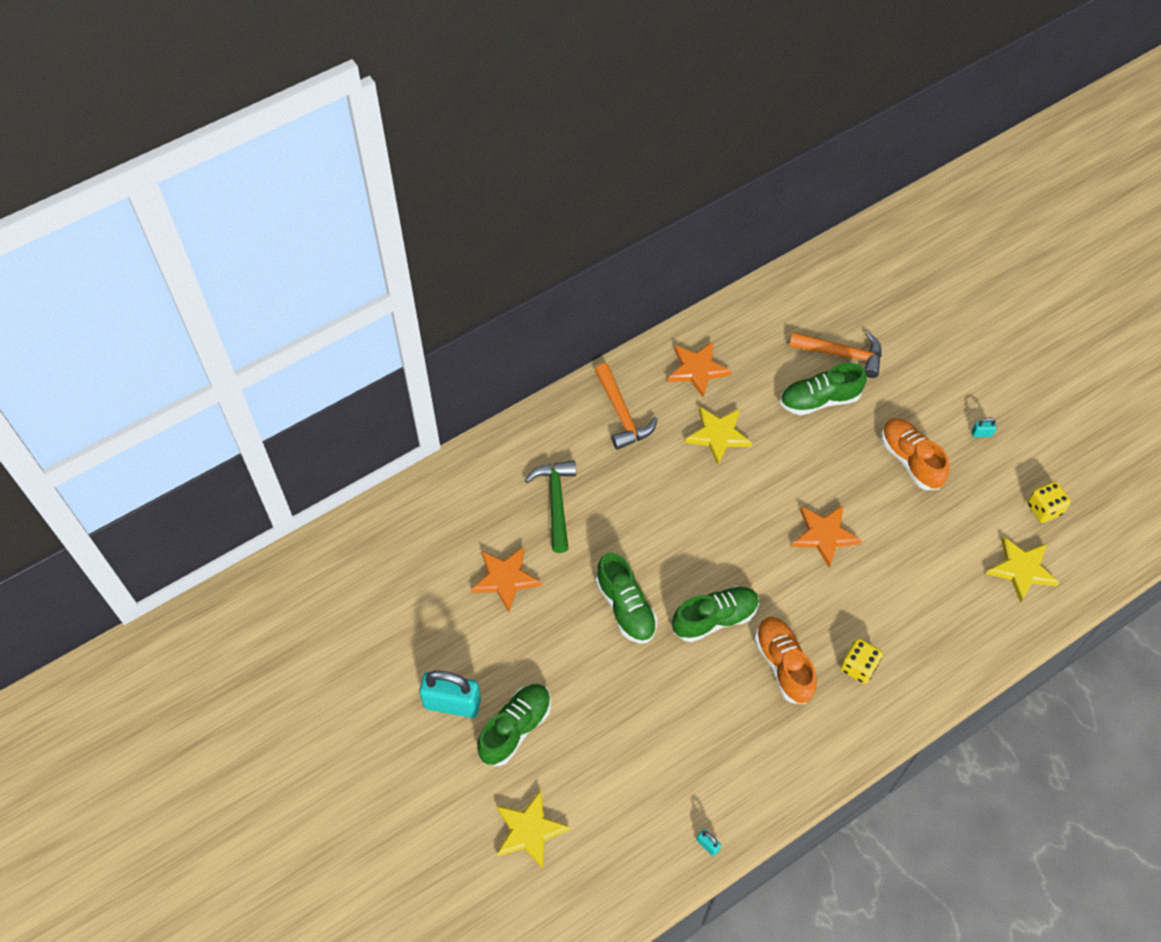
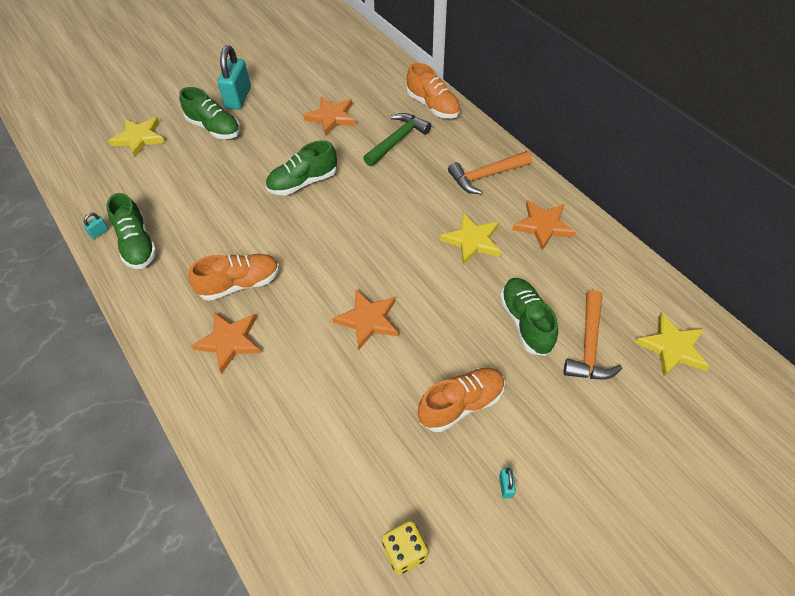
camera: 90 degrees right, 5 degrees down
green hammer [525,461,576,553] -> green hammer turned 45 degrees counterclockwise [363,113,431,166]
green shoe [672,586,759,642] -> green shoe moved to [106,193,157,269]
yellow dice [840,638,883,684] -> orange star [191,312,261,374]
yellow star [986,536,1060,603] -> yellow star moved to [635,312,710,377]
none -> orange shoe [407,63,461,118]

